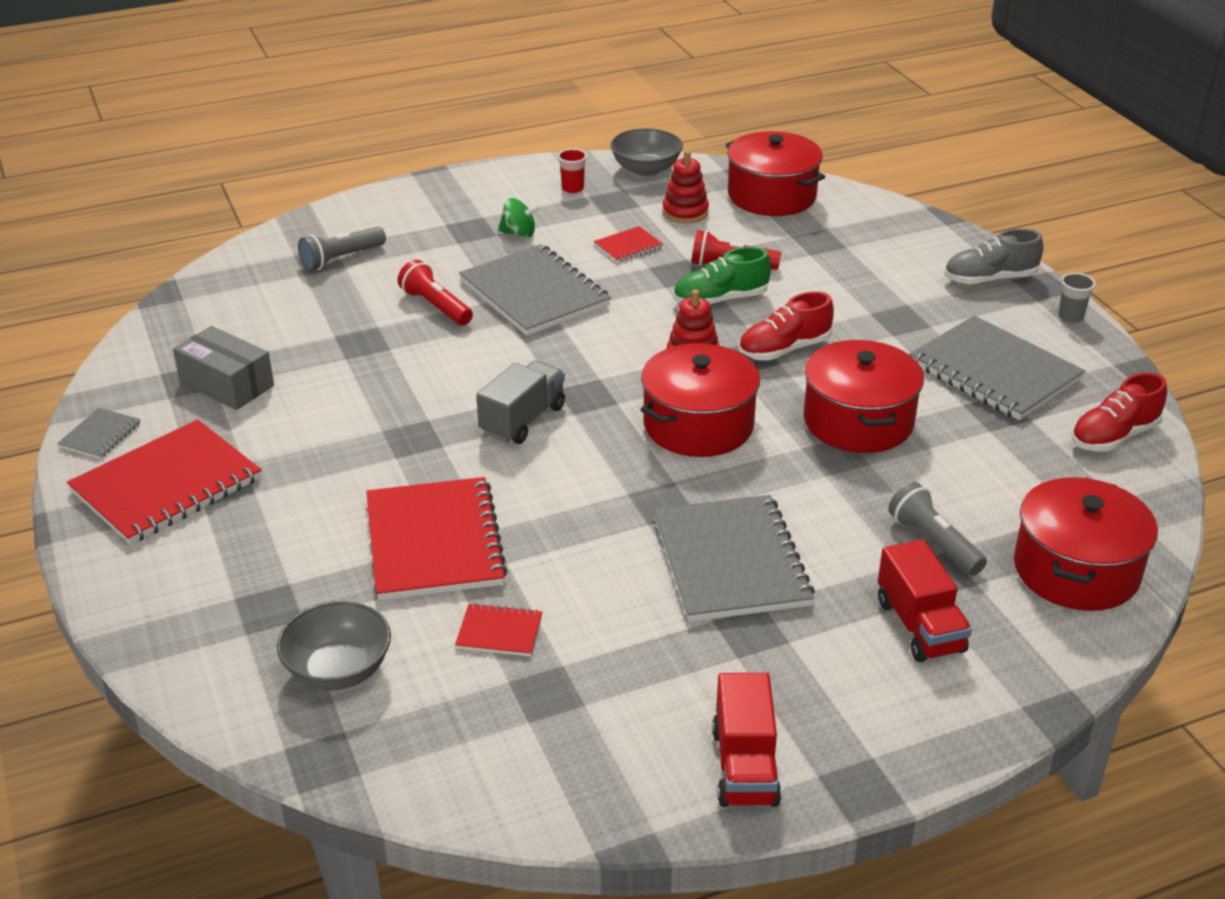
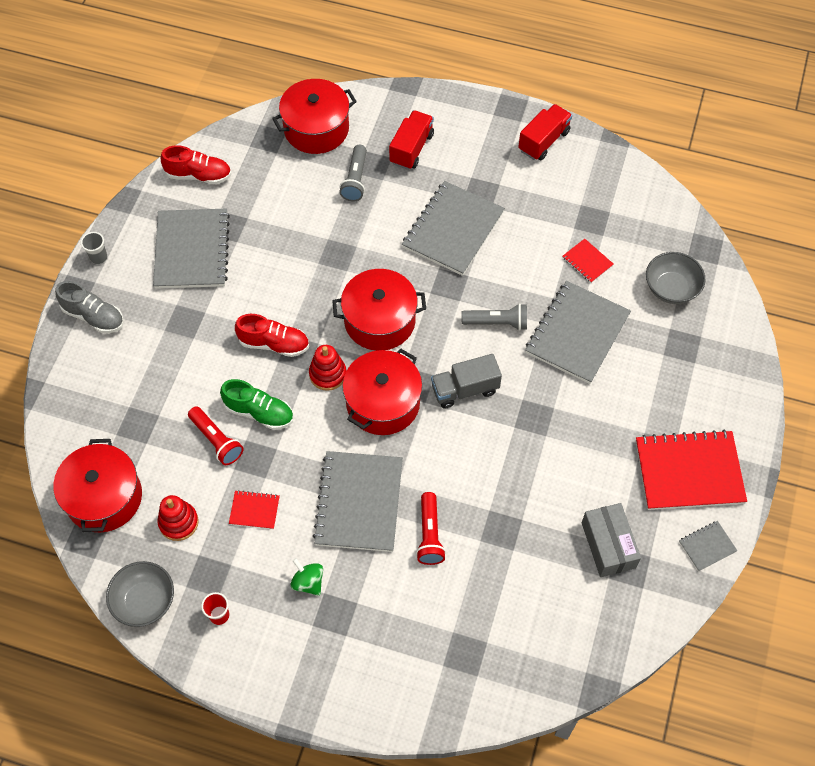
camera: 140 degrees left, 25 degrees up
grey flashlight [298,227,386,271] -> grey flashlight moved to [461,303,527,331]
red notebook [366,477,508,600] -> grey notebook [525,281,631,384]
red pot [803,340,924,453] -> red pot moved to [342,349,422,435]

